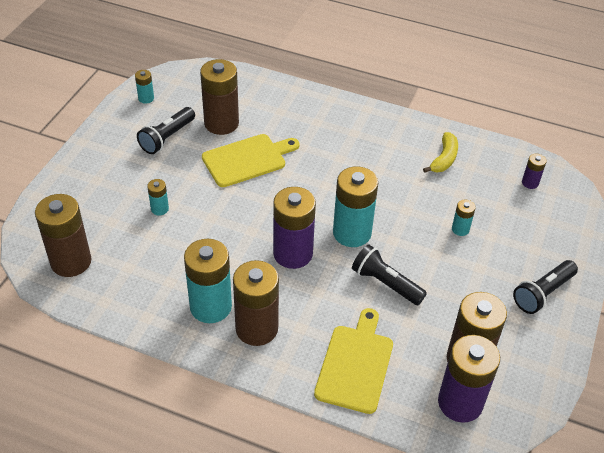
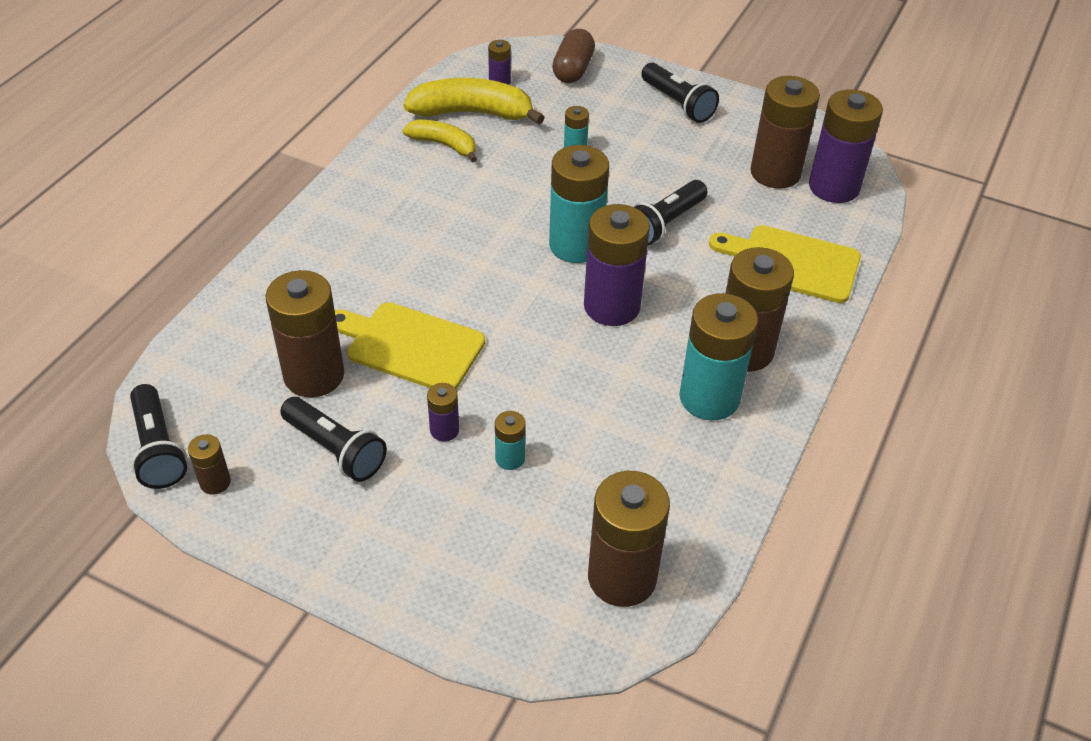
camera: 85 degrees left, 0 degrees up
turquoise battery [135,70,154,104] -> brown battery [188,434,231,495]
yellow cutting board [202,134,300,187] -> yellow cutting board turned 45 degrees counterclockwise [335,302,485,389]
none -> black flashlight [130,384,187,489]
none -> yellow banana [403,78,545,125]
none -> purple battery [427,383,459,442]
none -> brown capsule [552,29,595,83]

